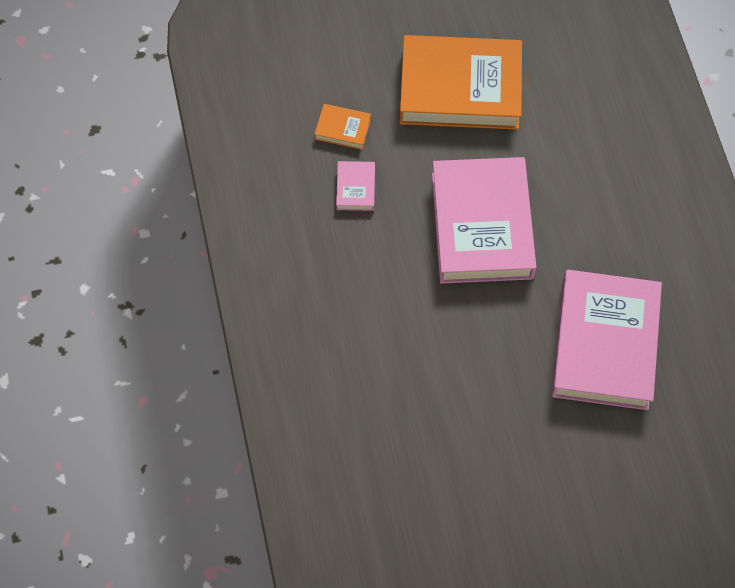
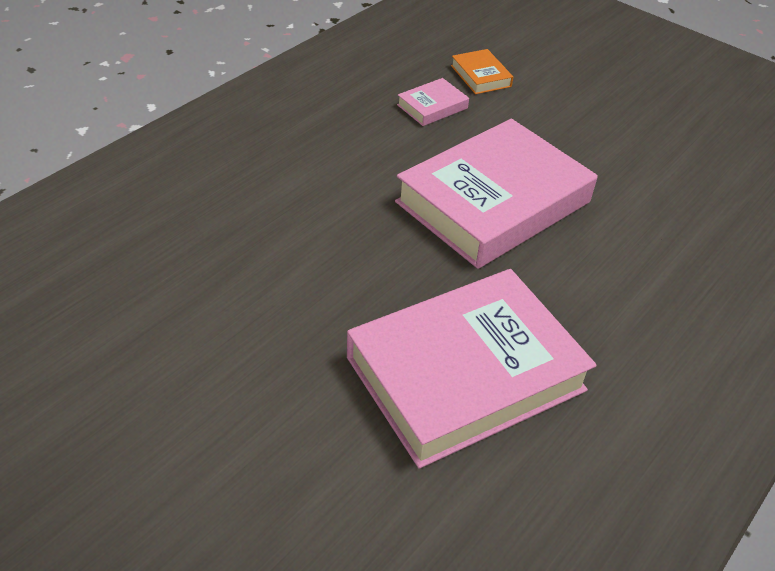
camera: 50 degrees right, 20 degrees down
orange book [400,35,522,130] -> none

